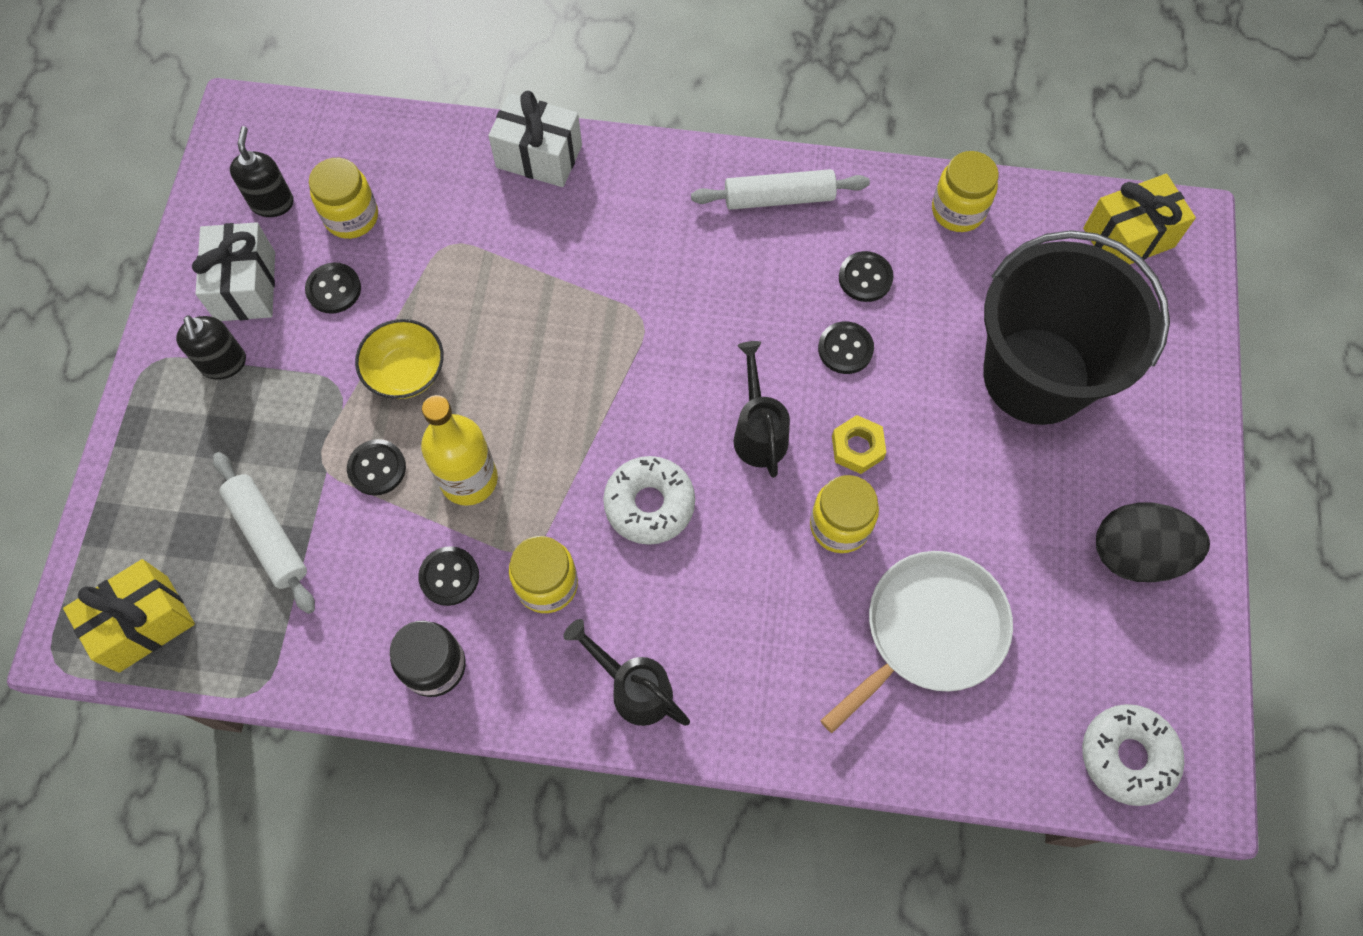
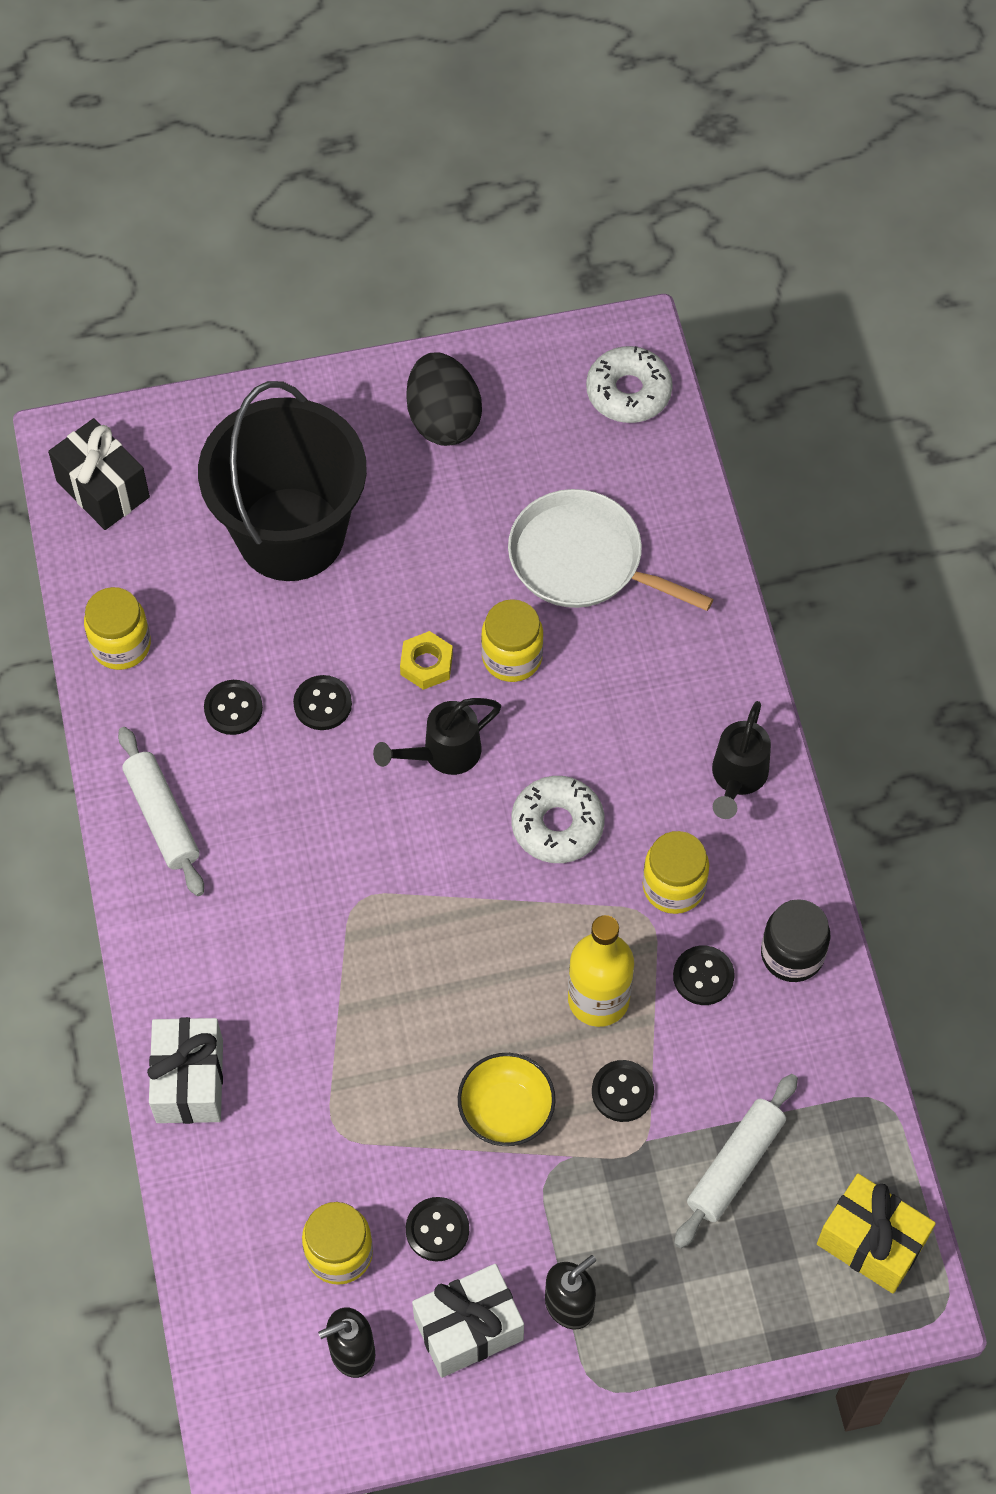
camera: 110 degrees left, 5 degrees down
yellow gift [1083,174,1196,265] -> black gift [48,418,150,530]

